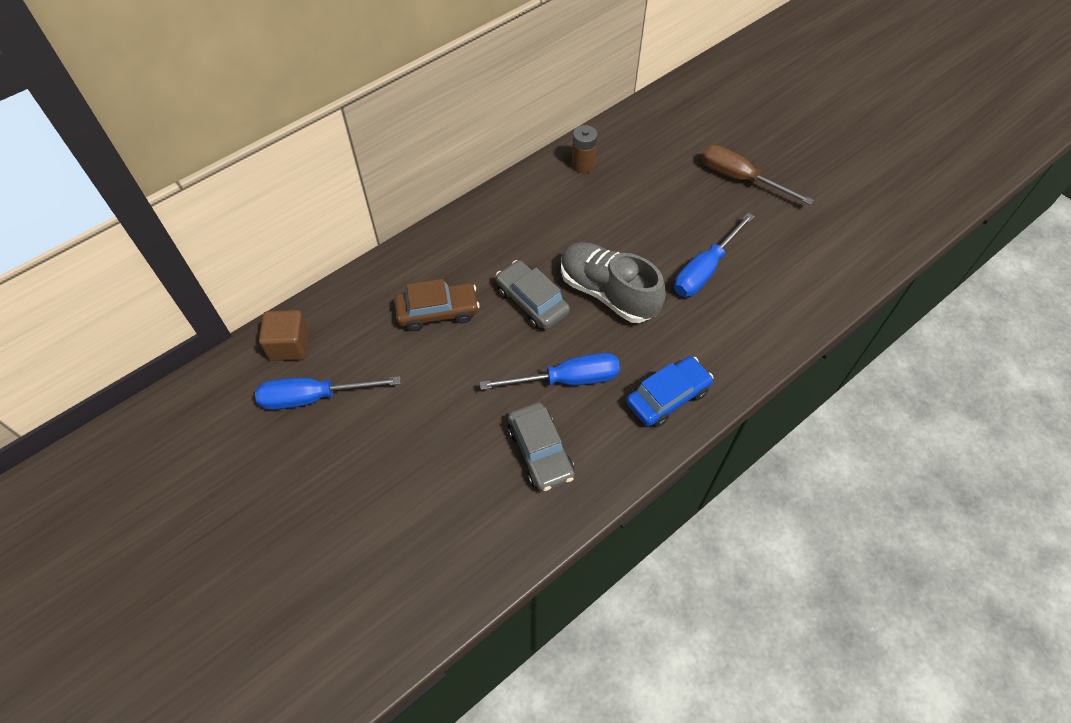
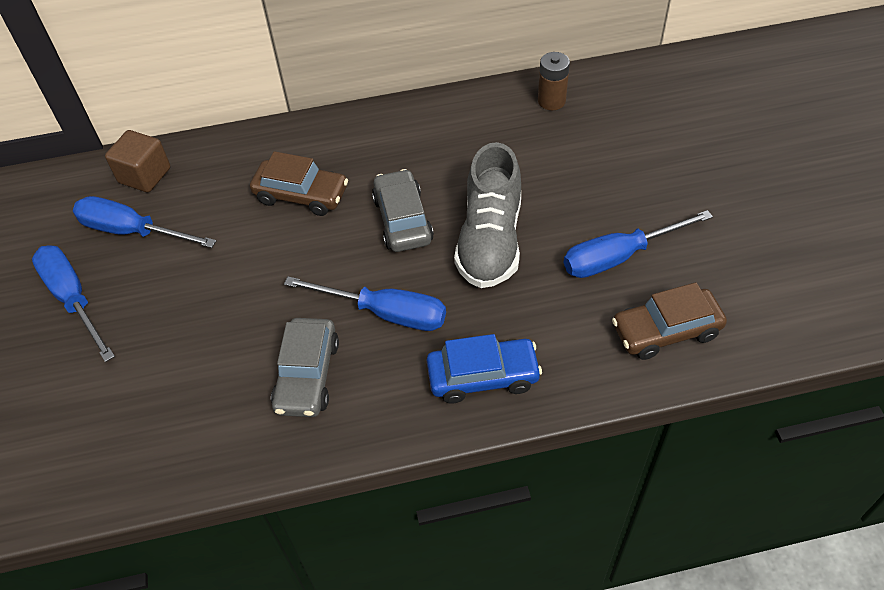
camera: 30 degrees right, 5 degrees down
grey shoe [561,242,666,323] -> grey shoe turned 150 degrees counterclockwise [454,142,521,288]
brown screwdriver [701,145,813,205] -> none
none -> blue screwdriver [32,245,115,362]
none -> brown car [612,282,727,360]

